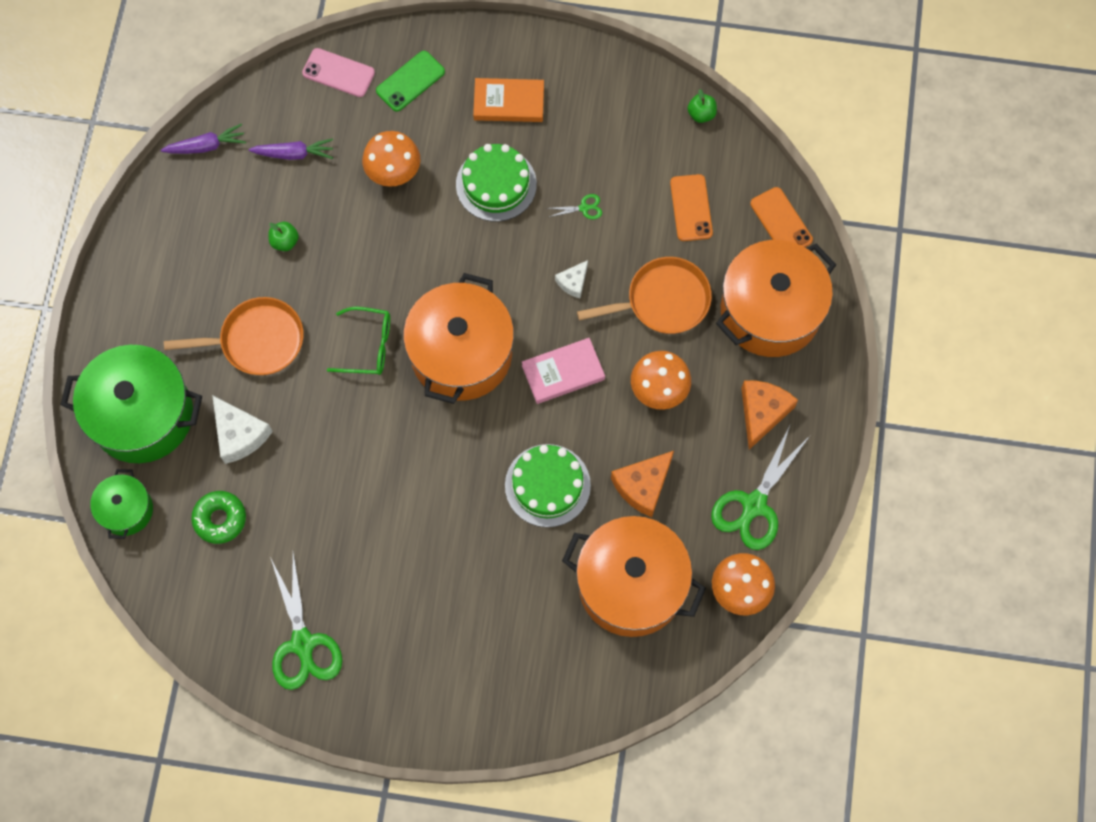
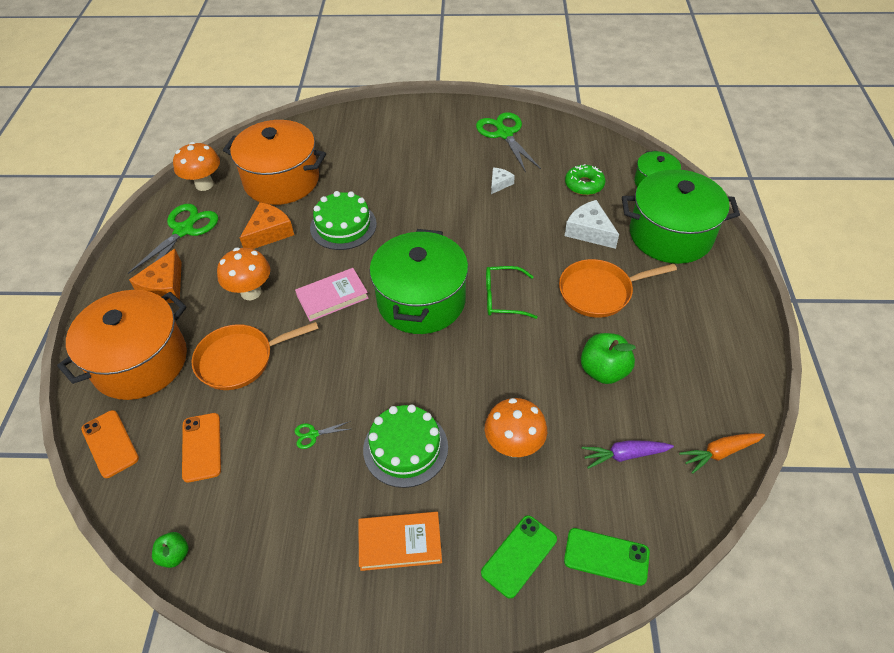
camera: 175 degrees right, 20 degrees down
purple carrot [161,123,246,154] -> orange carrot [679,433,765,474]
green apple [268,222,299,251] -> green apple [581,333,636,384], size x1.77
pink phone [302,48,375,97] -> green phone [564,528,650,586]
orange pot [403,273,514,404] -> green pot [369,229,468,334]
white cheese [555,260,588,298] -> white cheese moved to [491,168,515,194]

